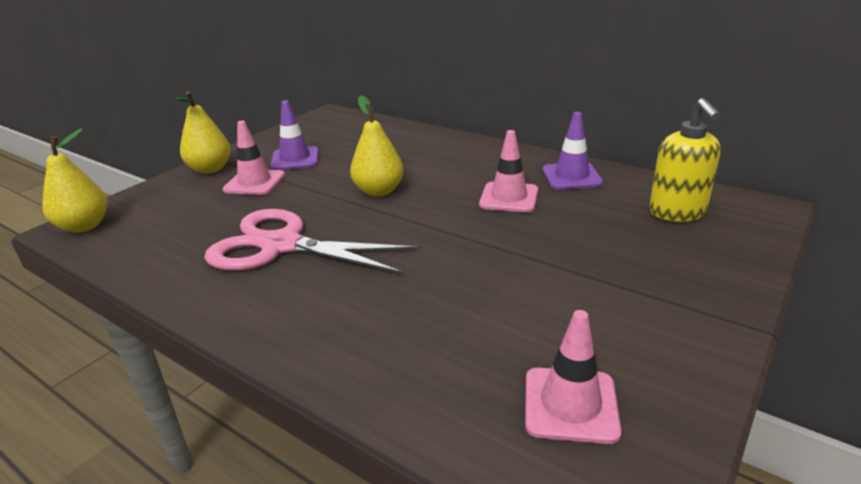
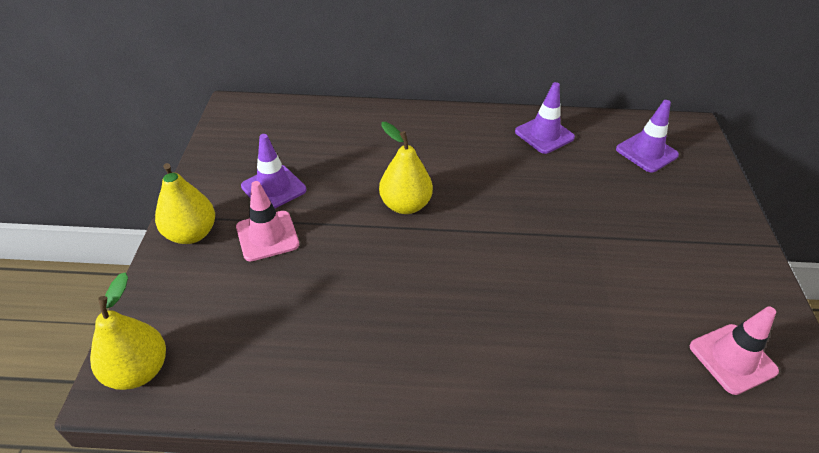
camera: 35 degrees left, 15 degrees up
pink scissors [204,209,421,274] -> none
pink traffic cone [479,130,538,212] -> none
yellow soap dispenser [649,98,721,222] -> purple traffic cone [616,100,679,173]

